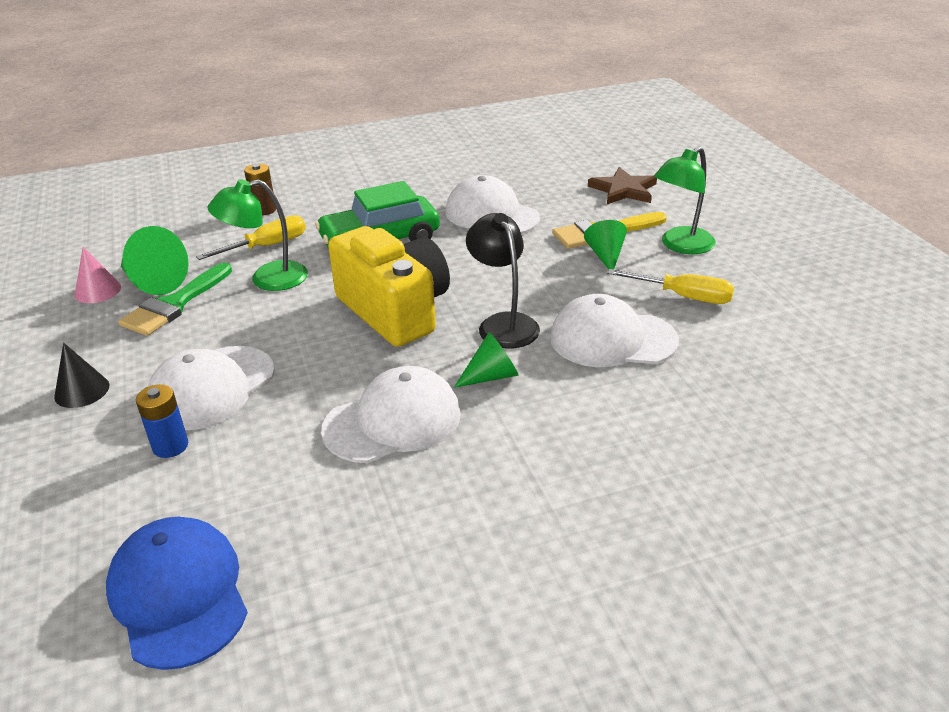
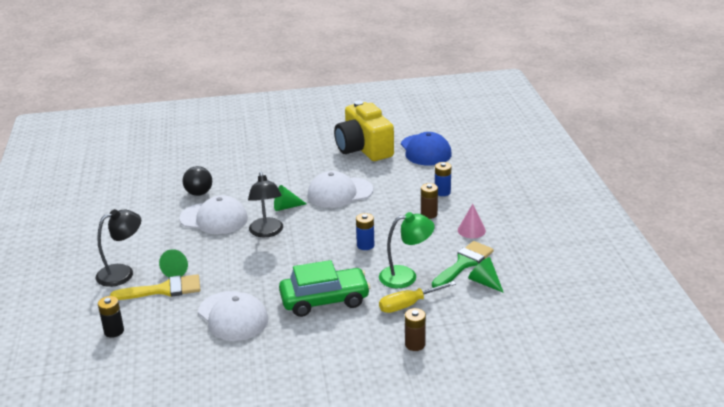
camera: 170 degrees left, 5 degrees down
black cone [54,343,109,408] -> none
pink cone [74,247,121,303] -> pink cone moved to [458,204,486,238]
green cone [121,226,188,295] -> green cone [468,257,504,293], size x0.66
white cap [148,346,275,430] -> brown battery [421,183,438,219]
yellow camera [328,226,450,347] -> yellow camera moved to [334,101,394,161]
brown star [588,167,657,204] -> black battery [98,296,124,338]
yellow screwdriver [607,269,734,304] -> none
green lamp [654,146,716,254] -> black lamp [96,209,141,287]
none -> black ball [183,166,212,196]
none -> blue battery [356,213,374,250]

